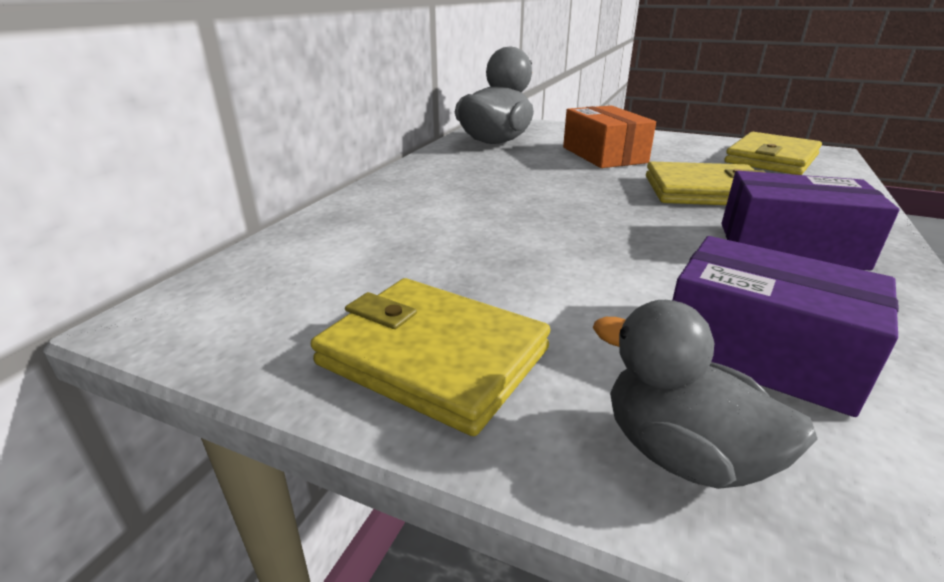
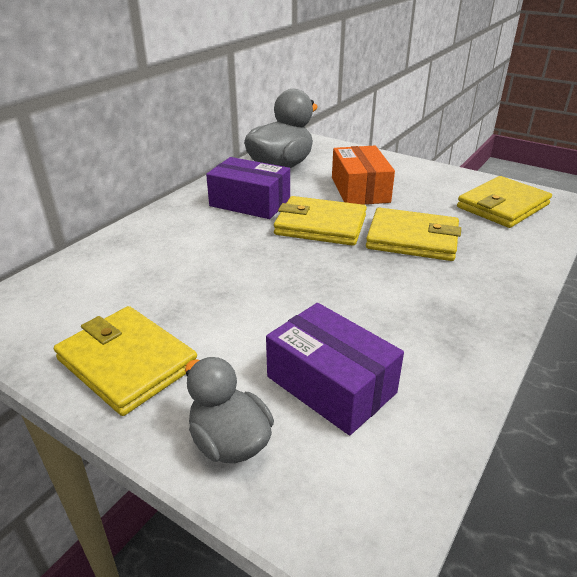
camera: 10 degrees right, 5 degrees up
purple box [722,171,899,271] -> purple box moved to [206,157,290,219]
none -> yellow wallet [274,196,367,246]

